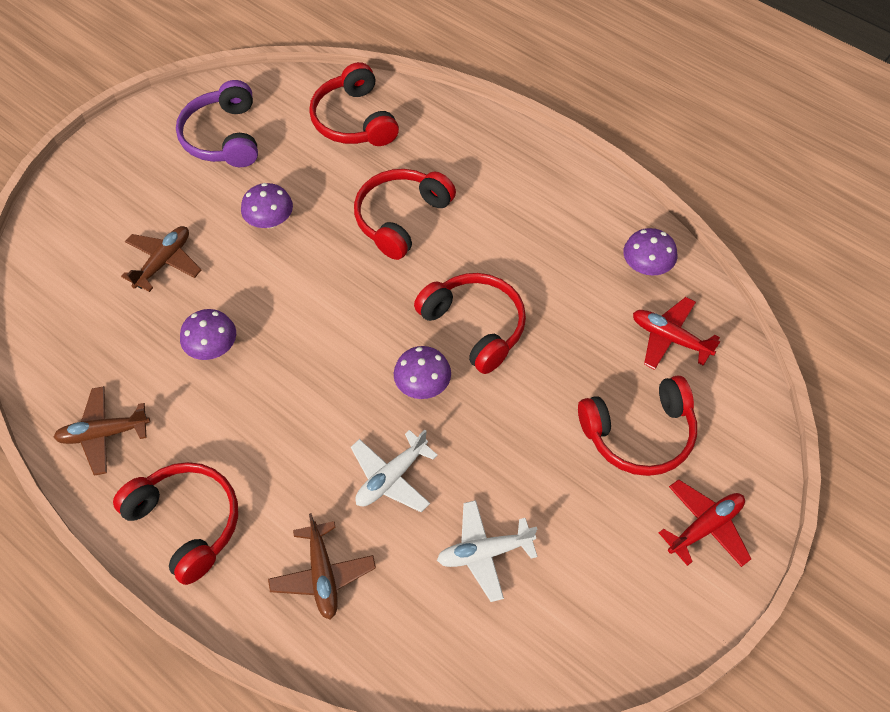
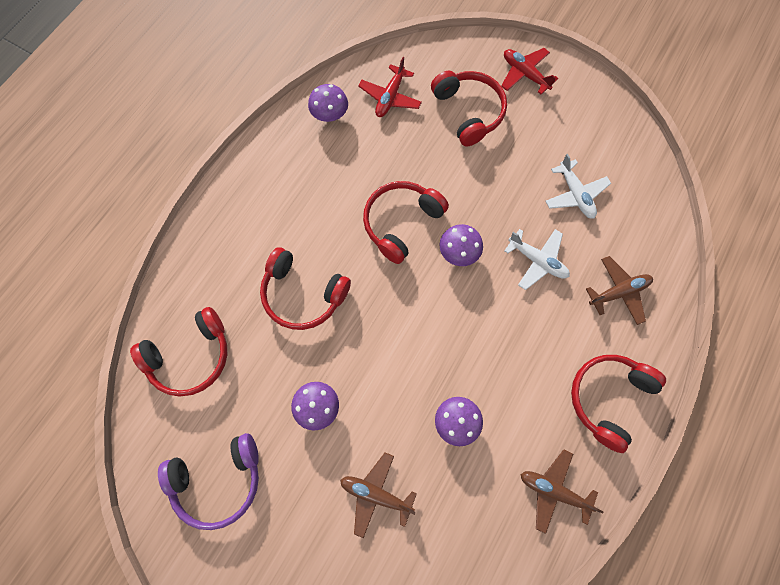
camera: 100 degrees left, 15 degrees up
brown plane [54,386,150,476] -> brown plane turned 135 degrees clockwise [521,449,604,534]

